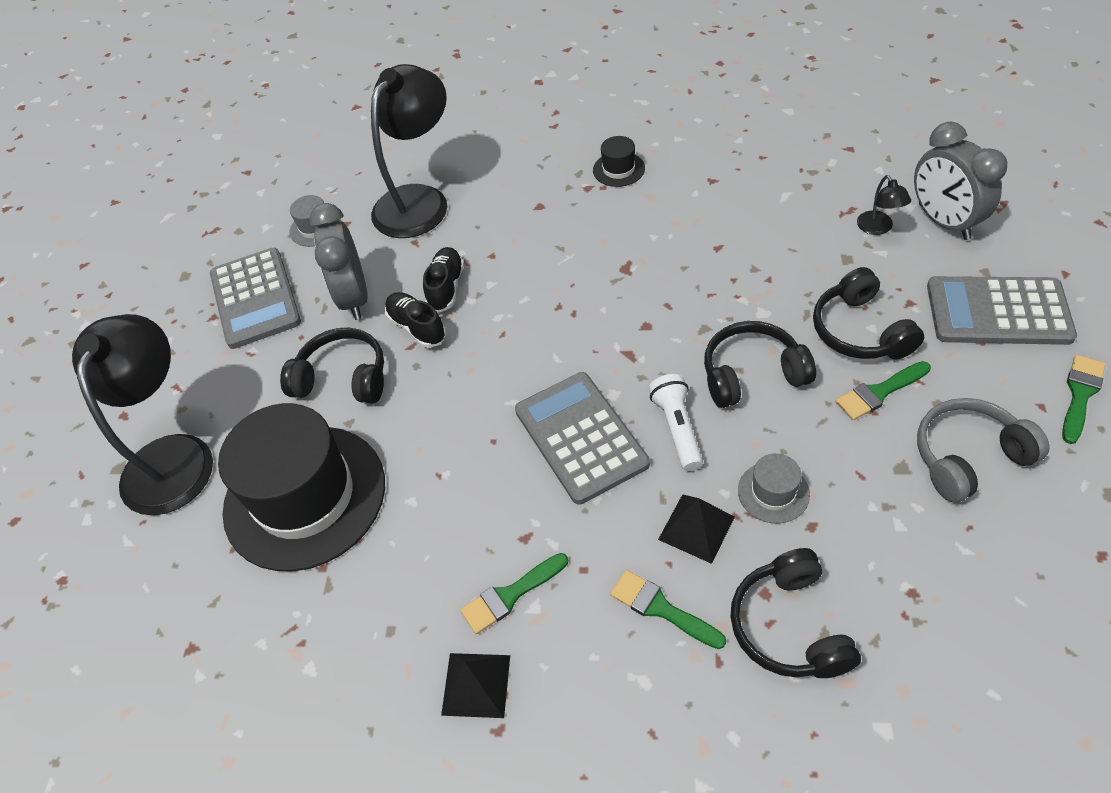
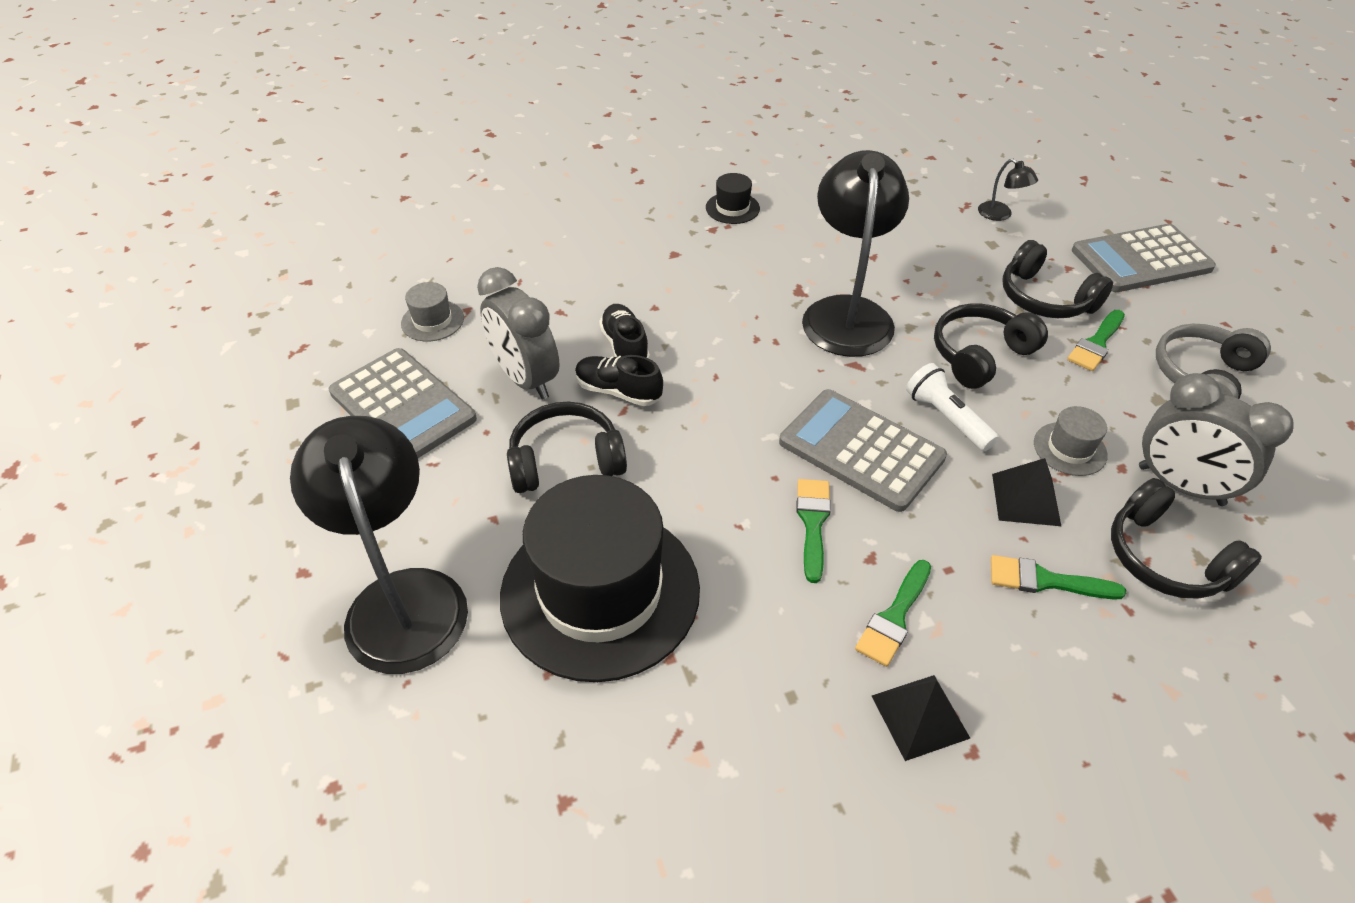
camera: 30 degrees left, 5 degrees down
black lamp [371,64,447,238] -> black lamp moved to [802,150,909,357]
grey clock [914,122,1007,240] -> grey clock moved to [1139,373,1293,506]
green brush [1062,355,1105,444] -> green brush moved to [796,479,831,583]

